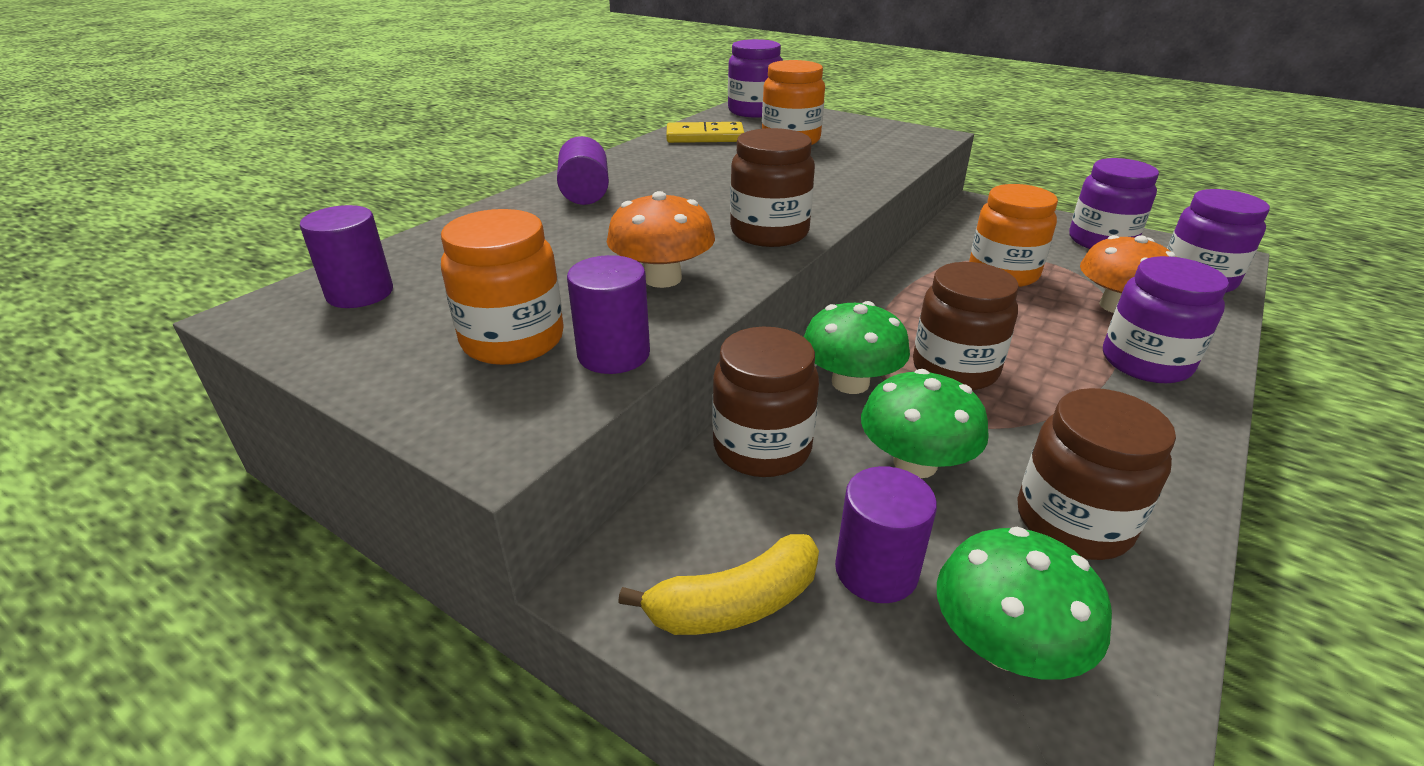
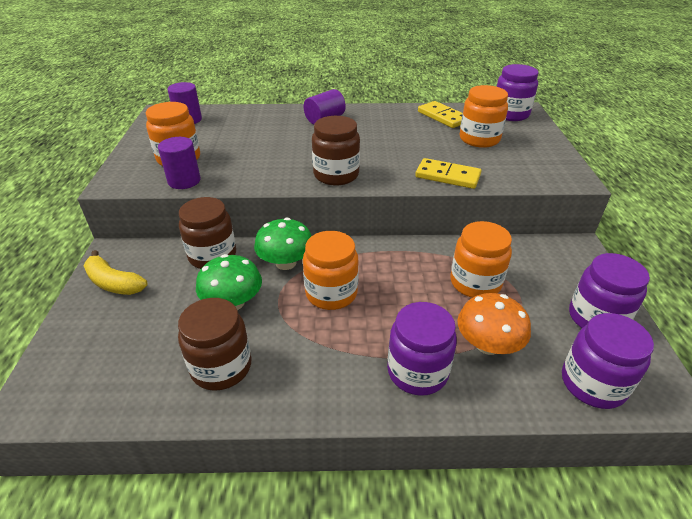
camera: 55 degrees right, 5 degrees up
orange mushroom [607,191,715,288] -> none
purple cylinder [835,466,937,603] -> none
brown jar [913,262,1019,390] -> orange jar [303,231,359,310]
green mushroom [937,527,1112,680] -> none
none -> yellow domino [415,158,481,189]

